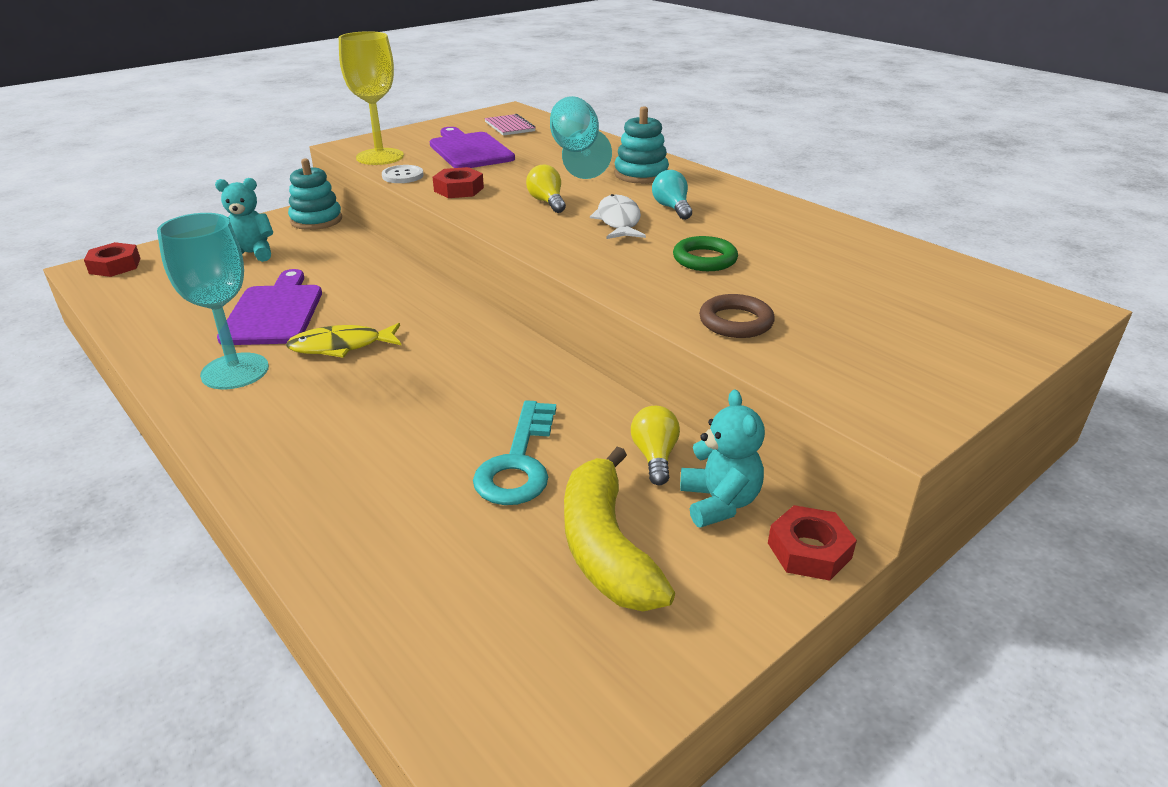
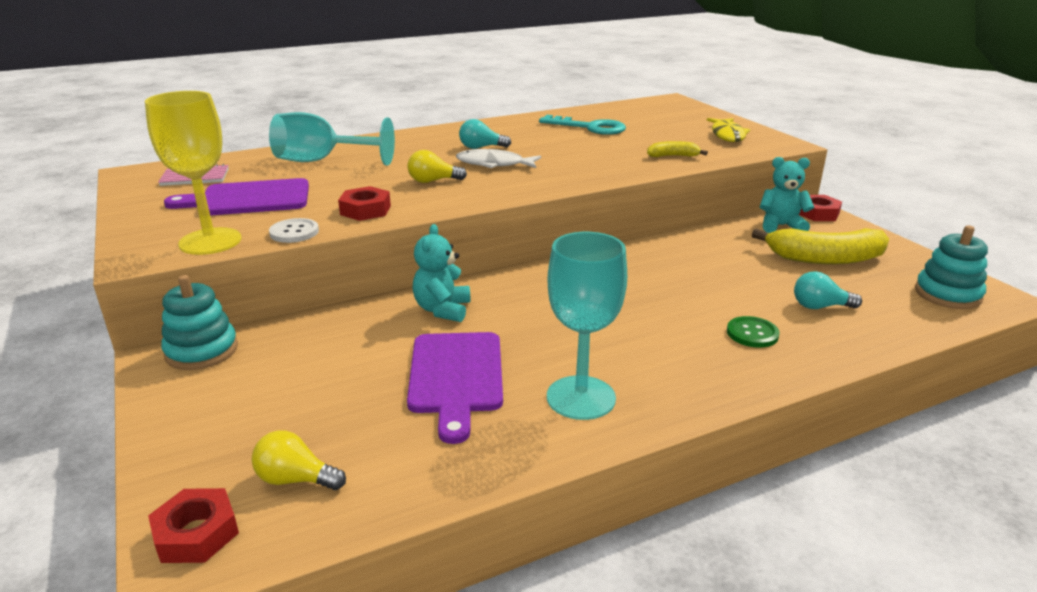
camera: 75 degrees left, 5 degrees down
turquoise teddy bear [215,178,274,262] -> turquoise teddy bear moved to [412,224,471,322]
purple cutting board [217,269,322,345] -> purple cutting board turned 105 degrees counterclockwise [407,332,503,444]
yellow fish [286,323,401,358] -> yellow fish moved to [707,118,750,142]
turquoise key [473,400,556,505] -> turquoise key moved to [539,115,626,135]
turquoise stacking toy [614,106,669,184] -> turquoise stacking toy moved to [915,225,988,309]
yellow light bulb [631,406,680,485] -> yellow light bulb moved to [252,430,346,490]
green ring [673,236,738,271] -> none
brown ring [699,294,775,338] -> yellow banana [647,141,708,157]
none -> green button [727,316,780,348]
none -> turquoise light bulb [794,271,862,309]

